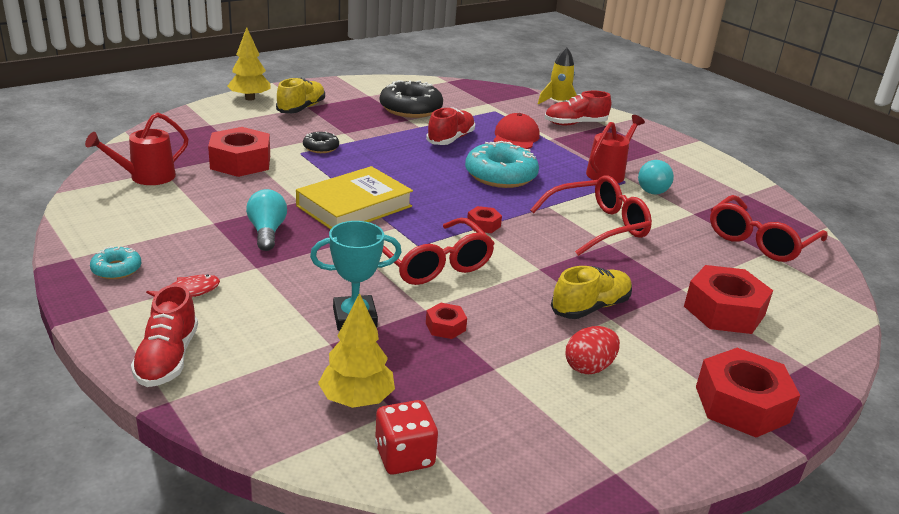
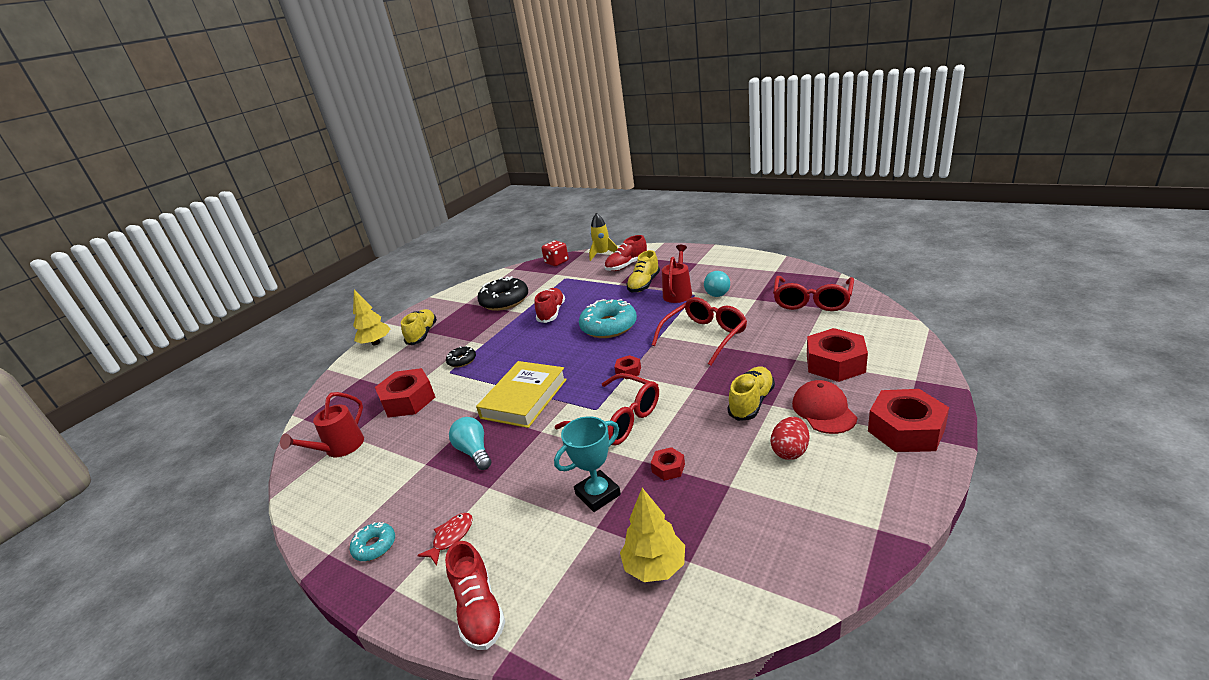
camera: 15 degrees left, 0 degrees up
red dice [375,400,438,474] -> red dice moved to [541,240,569,266]
red cap [494,113,540,149] -> red cap moved to [792,380,857,434]
none -> yellow shoe [627,250,660,292]

